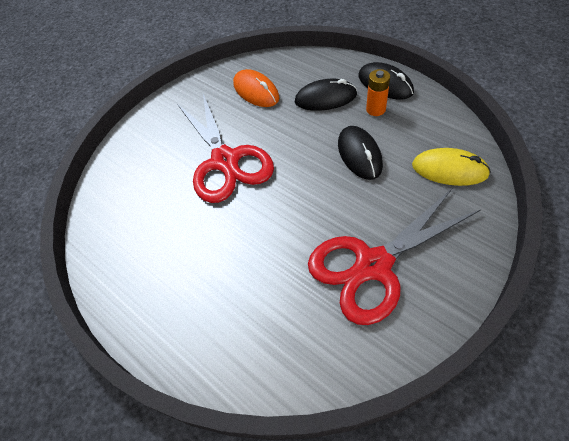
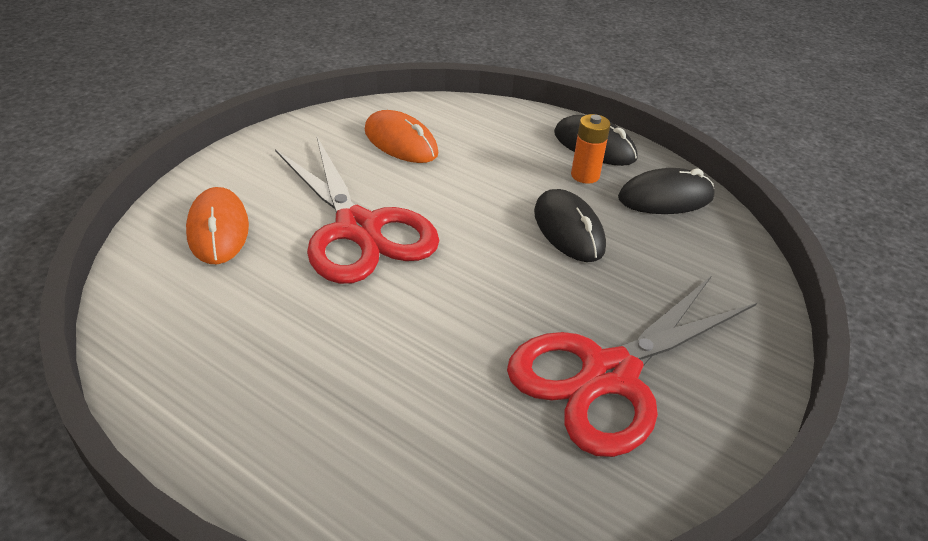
camera: 15 degrees left, 15 degrees down
black mouse [295,79,357,111] -> black mouse moved to [618,168,715,214]
yellow mouse [412,148,491,186] -> none
none -> orange mouse [186,187,249,264]

